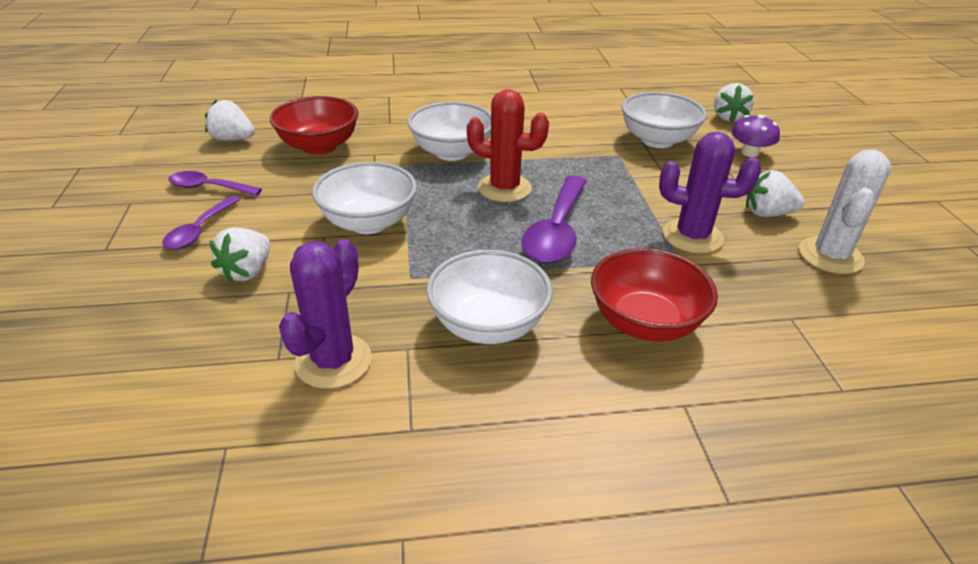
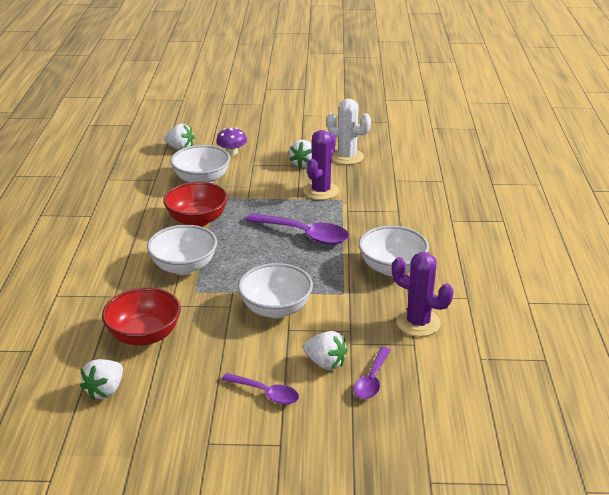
camera: 80 degrees left, 5 degrees down
purple spoon [168,171,262,196] -> purple spoon moved to [354,347,391,399]
red cactus [467,89,549,202] -> none
red bowl [591,248,718,342] -> red bowl moved to [163,182,228,227]

